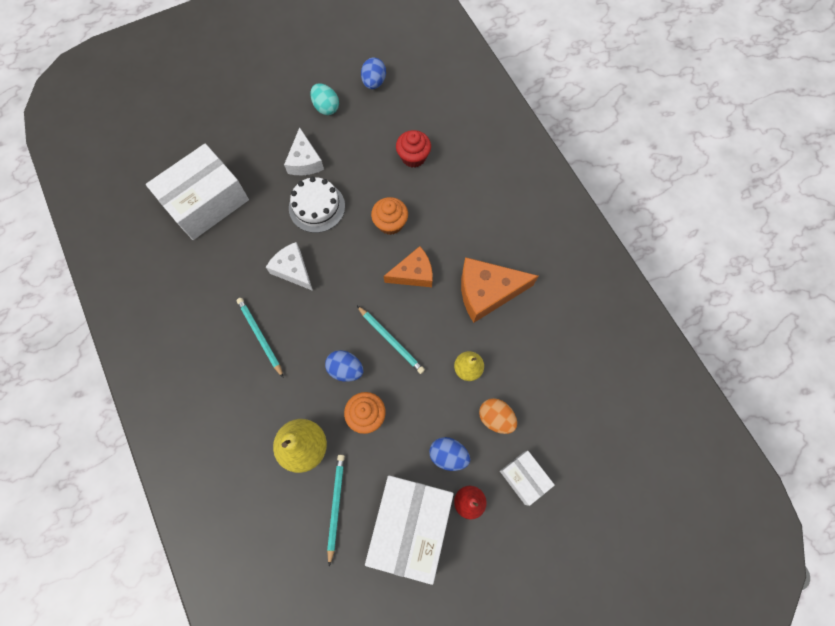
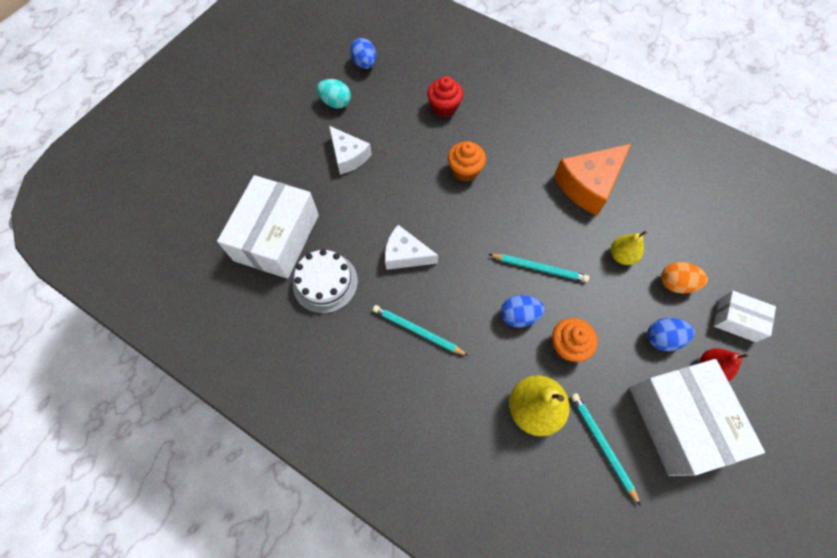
camera: 30 degrees left, 5 degrees down
white cake [289,177,345,233] -> white cake moved to [293,249,358,314]
orange cheese [384,246,433,287] -> none

